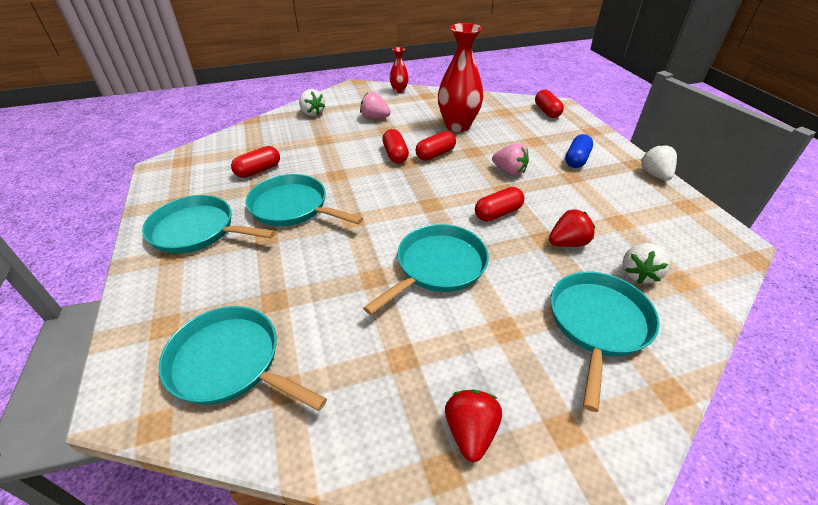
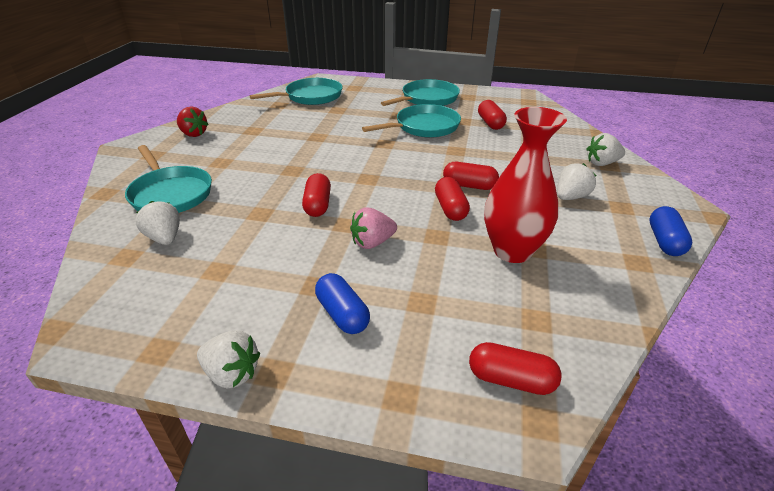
camera: 120 degrees right, 5 degrees down
pink strawberry [360,92,391,119] -> white strawberry [557,163,596,200]
turquoise pan [363,224,489,315] -> none
red vase [389,47,409,93] -> blue capsule [649,206,692,256]
red strawberry [549,209,595,247] -> none

